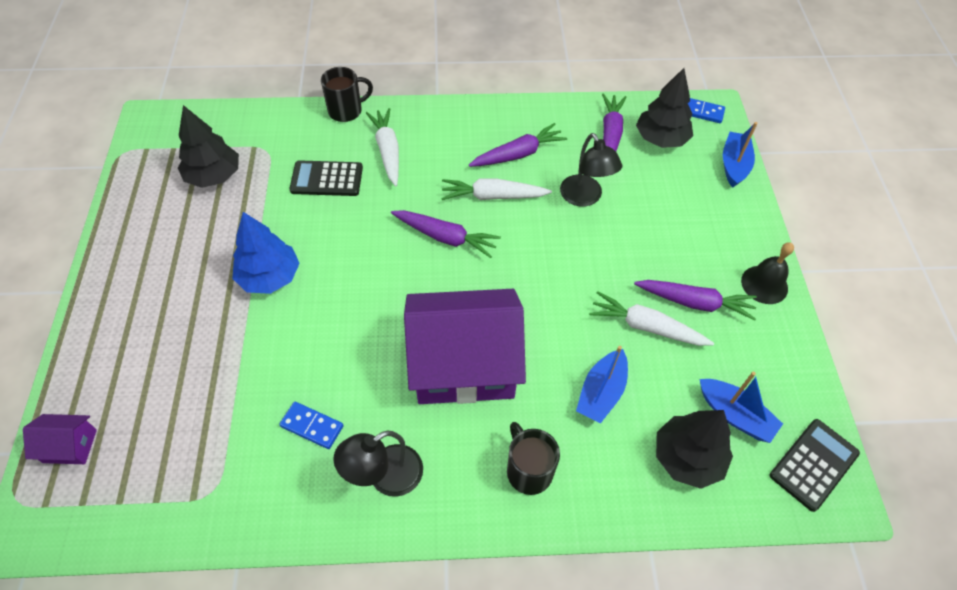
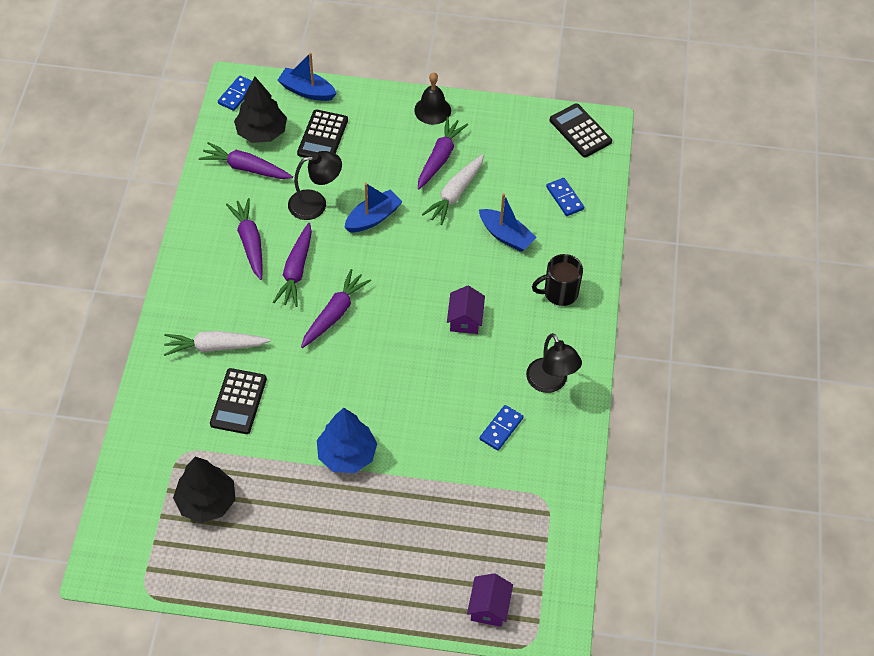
camera: 80 degrees left, 0 degrees up
black mug [321,67,373,122] -> none
purple house [404,289,526,404] -> purple house [447,285,485,334], size x0.42
white carrot [441,179,552,200] -> purple carrot [273,223,312,307]
black tree [656,410,733,489] -> blue domino [546,178,584,216]
blue boat [700,372,783,443] -> blue boat moved to [344,183,402,232]
none -> black calculator [297,110,348,158]

